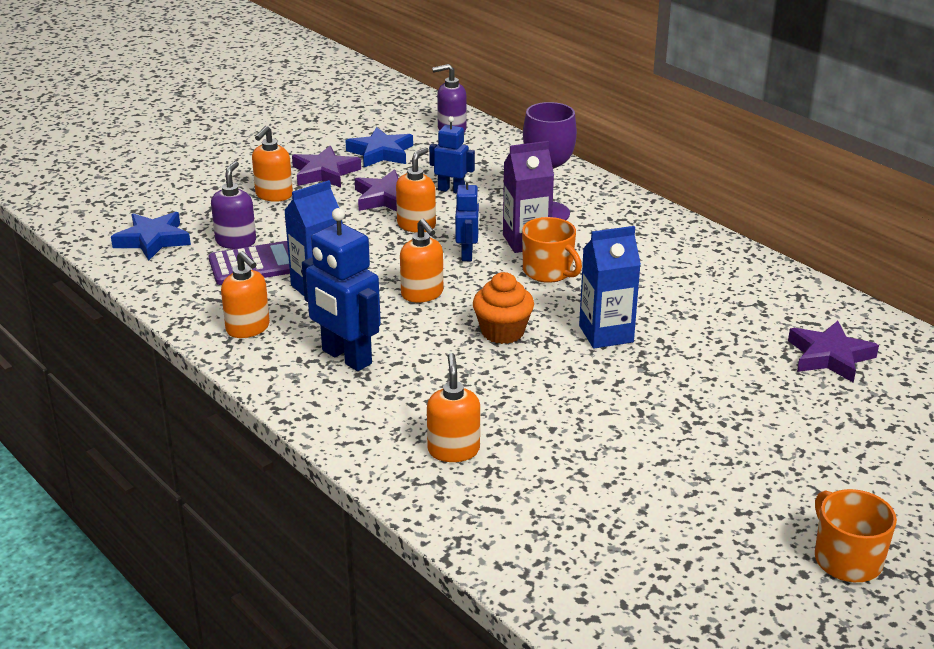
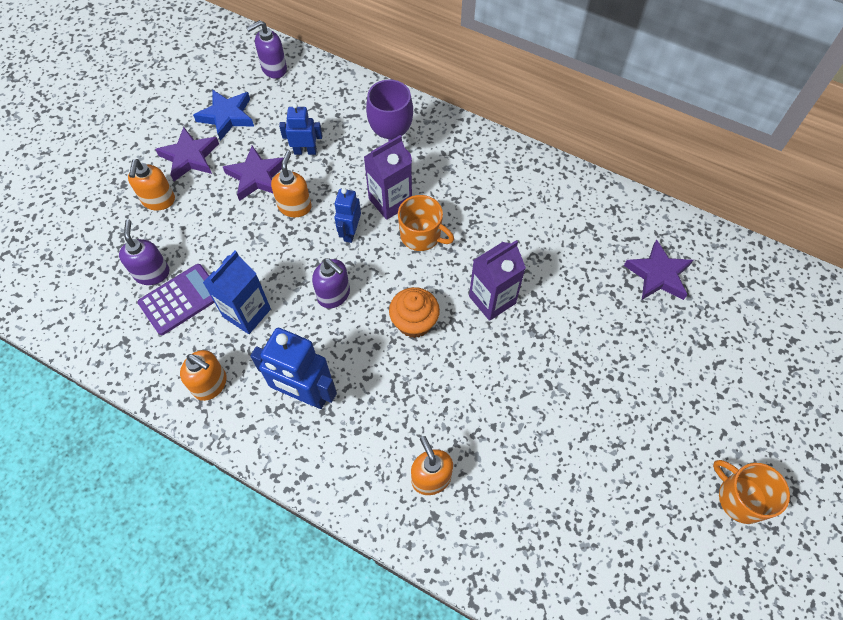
camera: 20 degrees left, 30 degrees up
blue star [111,212,191,261] -> none
orange soap dispenser [400,219,443,303] -> purple soap dispenser [312,258,350,308]
blue robot [455,176,479,261] -> blue robot turned 150 degrees counterclockwise [334,188,361,243]
blue carton [579,226,641,349] -> purple carton [469,240,526,321]

